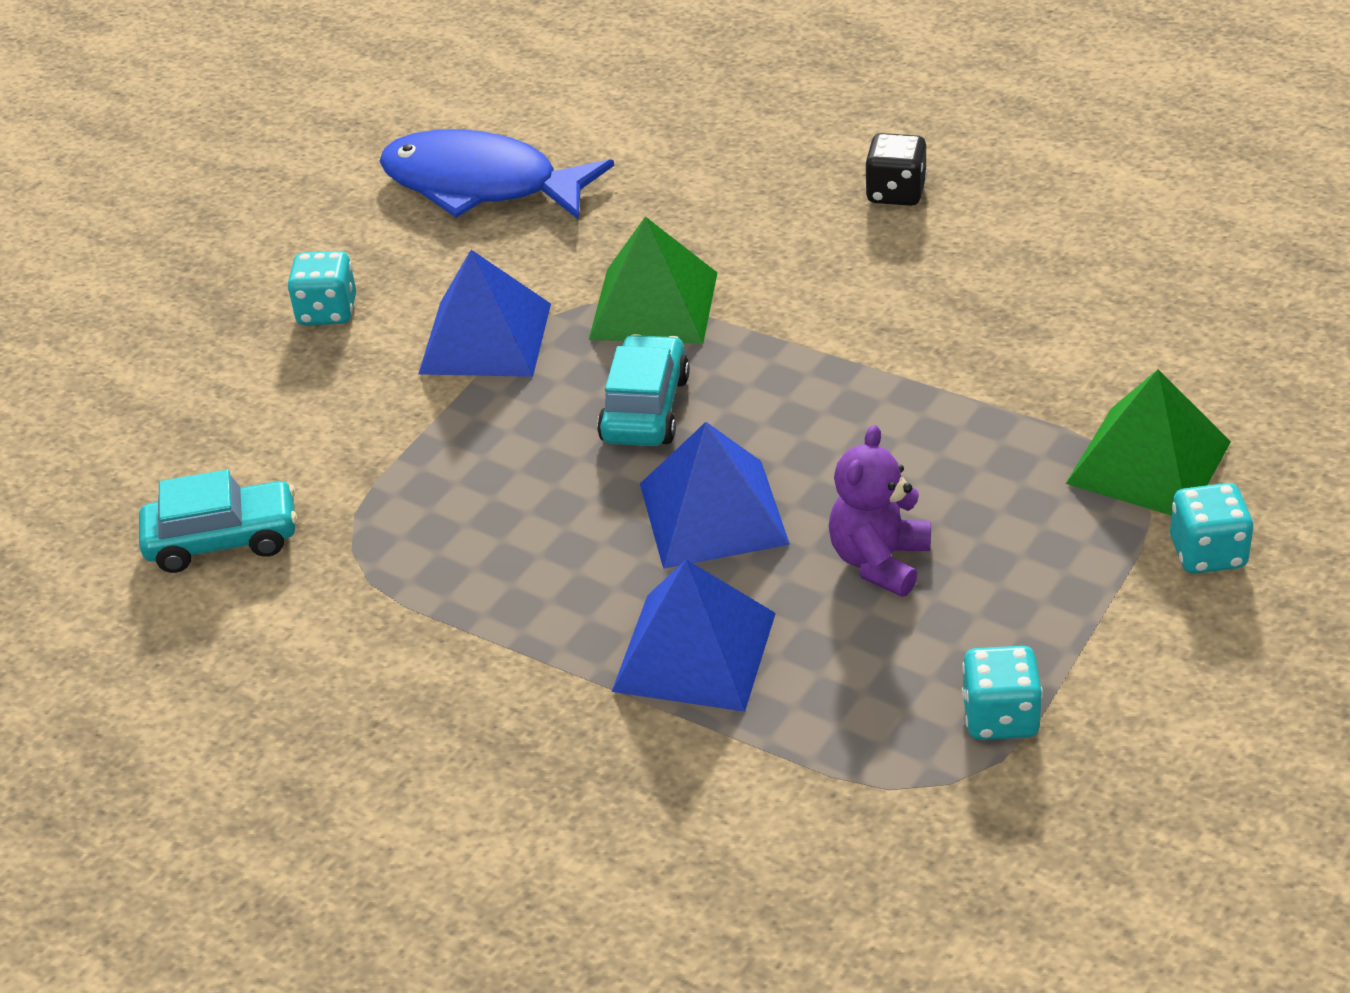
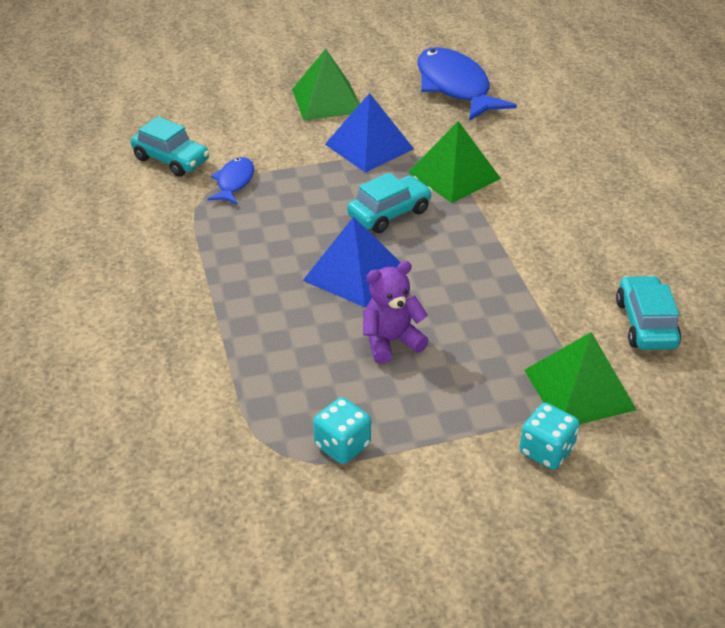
camera: 40 degrees right, 0 degrees up
turquoise dice [287,251,356,325] -> green pyramid [292,49,359,120]
blue pyramid [612,560,776,712] -> none
black dice [865,133,927,206] -> none
none -> blue fish [208,157,254,204]
none -> turquoise car [616,275,681,350]

